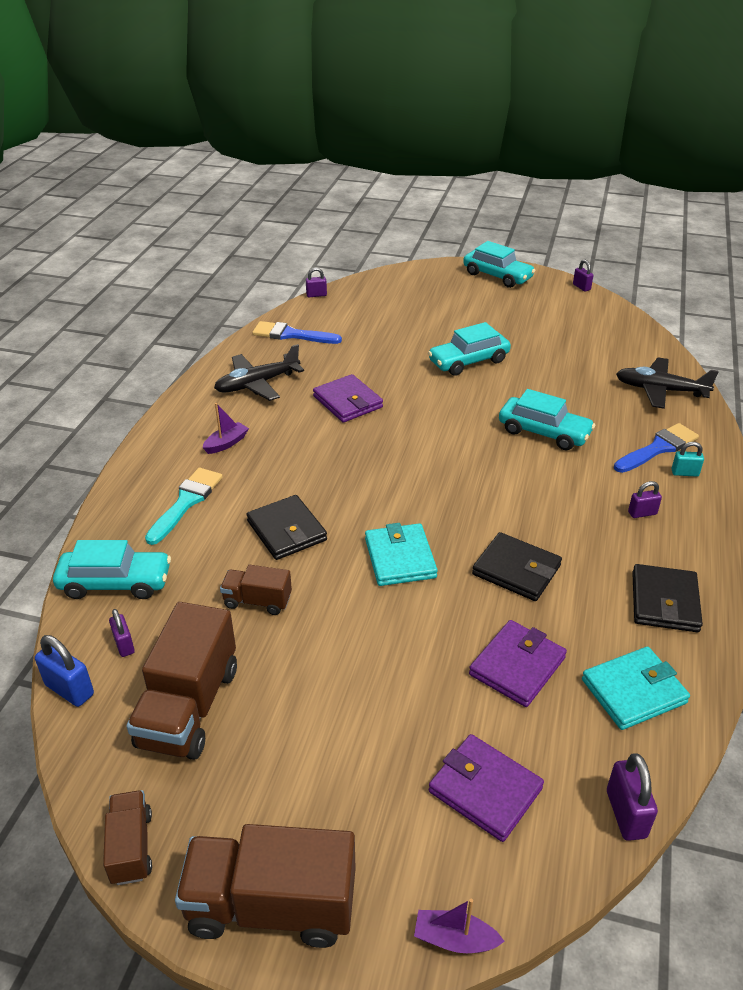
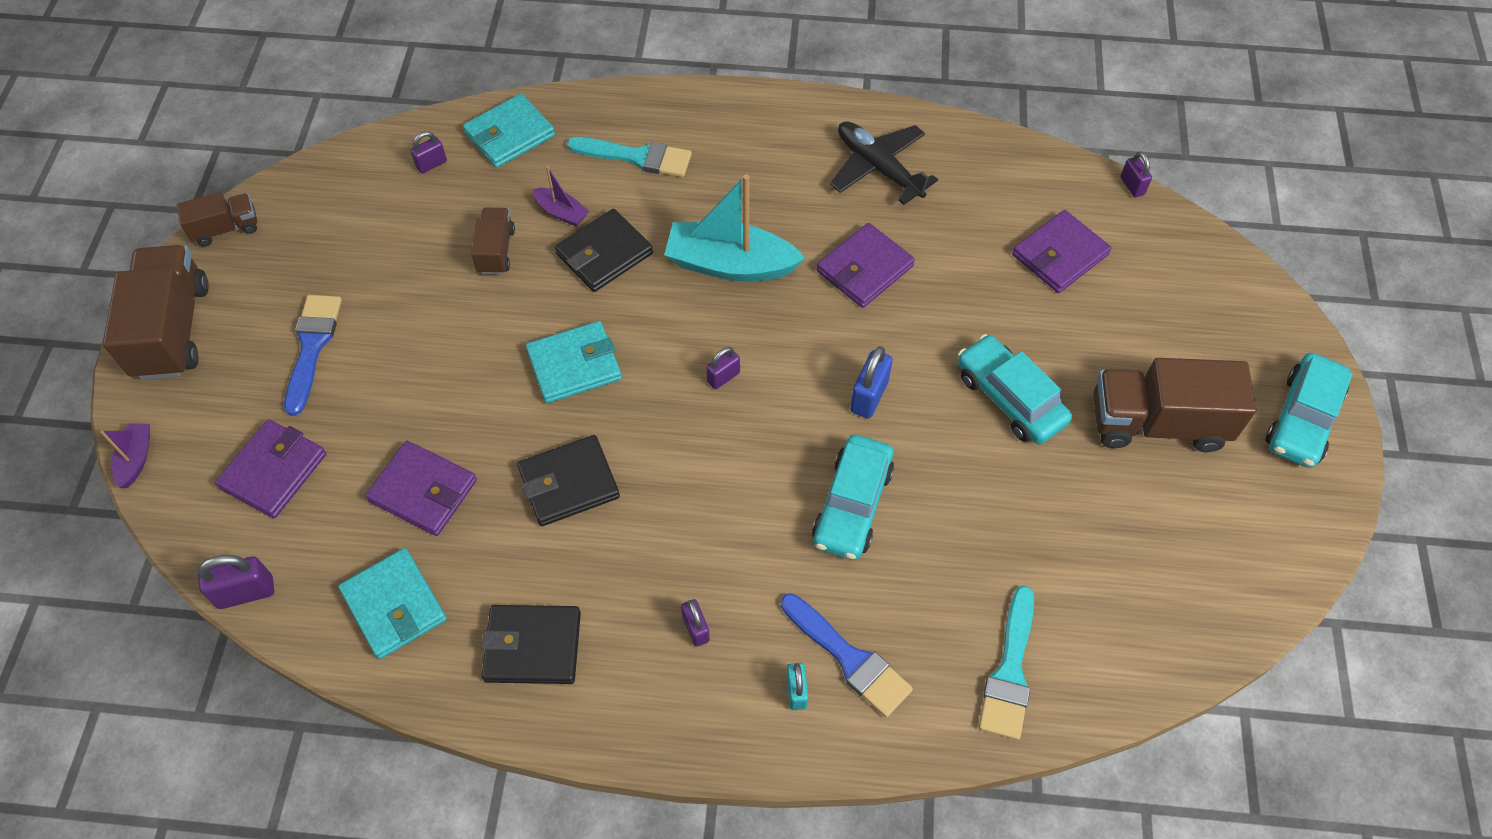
camera: 80 degrees right, 20 degrees up
blue padlock [35,635,94,707] -> blue padlock moved to [850,346,893,419]
turquoise car [53,540,171,599] -> turquoise wallet [463,93,555,168]
brown truck [126,602,237,760] -> brown truck moved to [1093,358,1257,452]
purple boat [203,403,249,454] -> purple boat moved to [533,166,589,226]
blue brush [252,321,342,344] -> blue brush moved to [284,295,342,416]
black wallet [472,532,562,601] -> black wallet turned 45 degrees clockwise [517,435,620,526]
purple padlock [573,259,593,292] -> purple padlock moved to [706,347,740,389]
black plane [616,357,719,409] -> turquoise brush [979,586,1034,740]
none -> turquoise boat [664,174,805,281]
none -> purple wallet [1012,210,1111,293]

